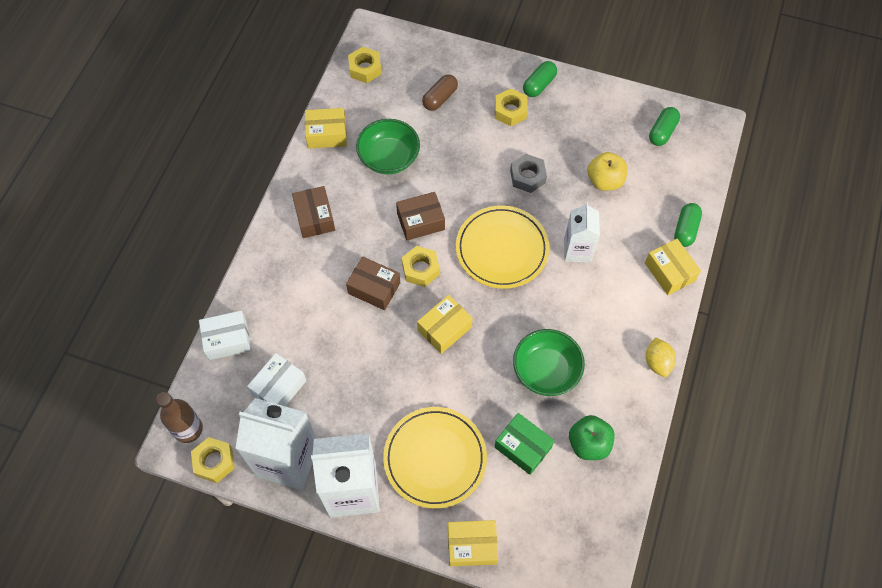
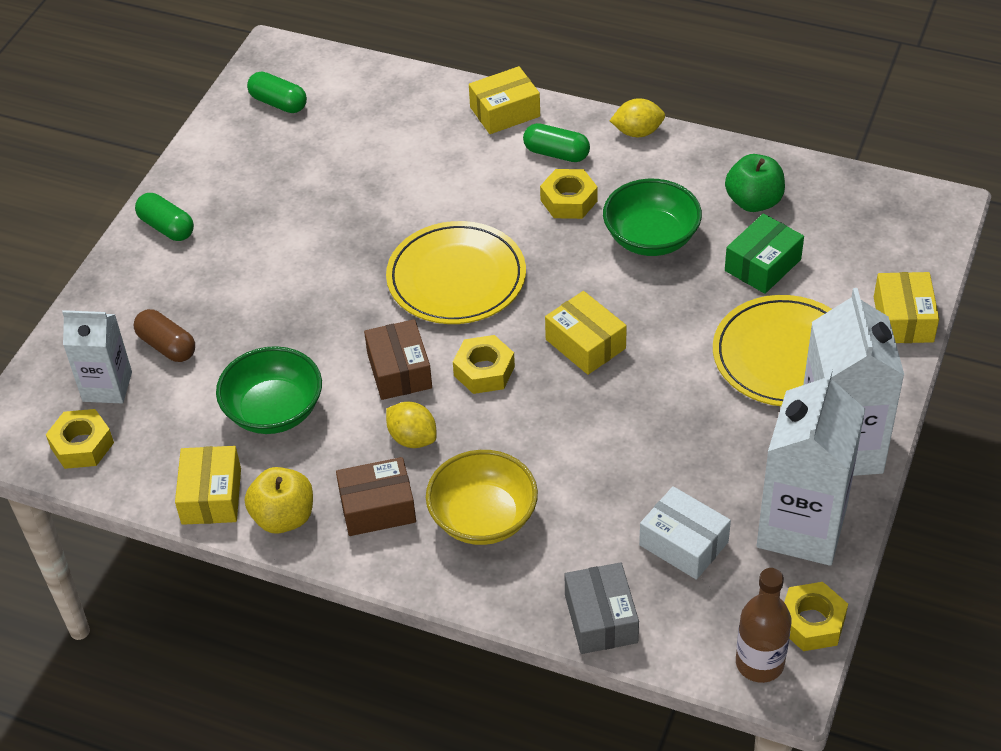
camera: 85 degrees left, 15 degrees down
white box [199,311,251,360] -> grey box [564,562,639,654]
brown box [346,256,400,310] -> none
yellow nut [495,88,528,126] -> yellow nut moved to [540,169,598,219]
grey nut [510,154,547,193] -> none
white carton [564,202,600,263] -> white carton moved to [62,310,132,403]
yellow apple [588,152,628,191] -> yellow apple moved to [245,467,313,534]
green capsule [674,203,702,247] -> green capsule moved to [523,123,590,162]
none -> yellow lemon [386,402,437,448]
none -> yellow bowl [426,450,538,545]

